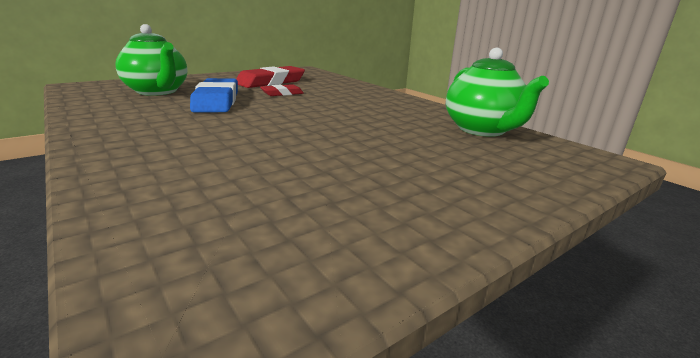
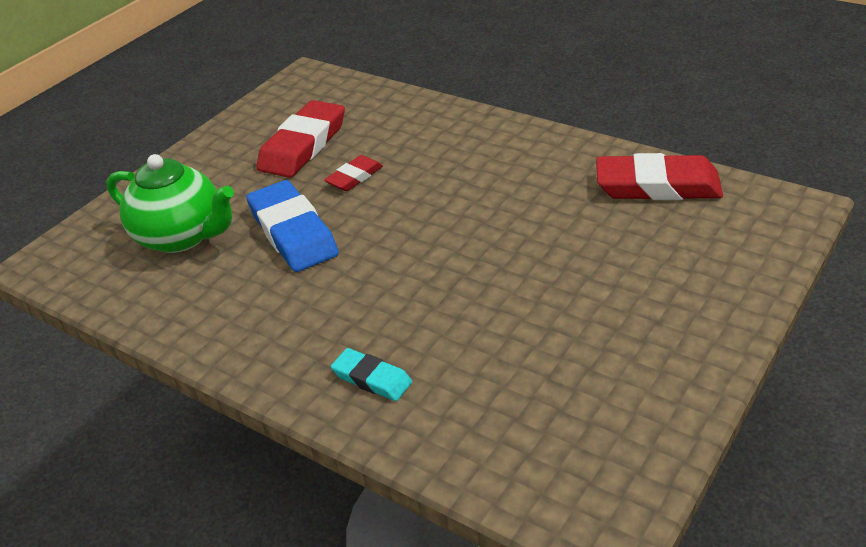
camera: 15 degrees left, 15 degrees up
green teapot [446,48,549,137] -> red eraser [596,153,723,200]
none -> turquoise eraser [331,348,412,401]

